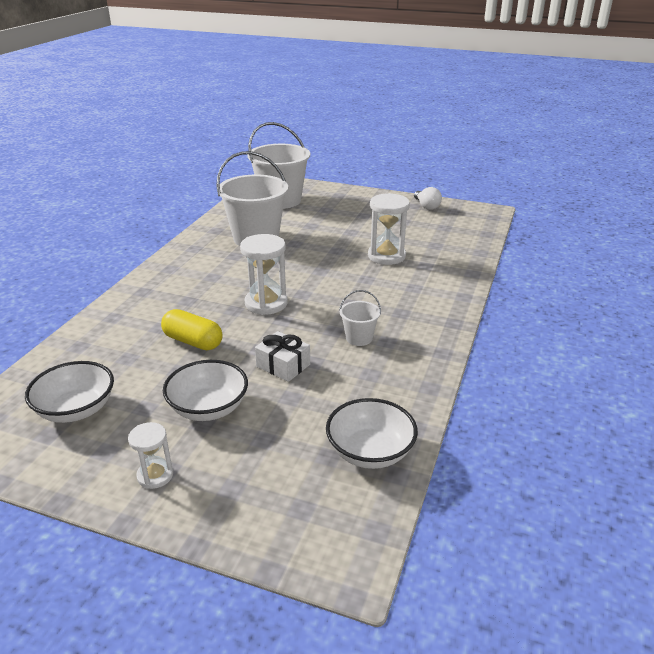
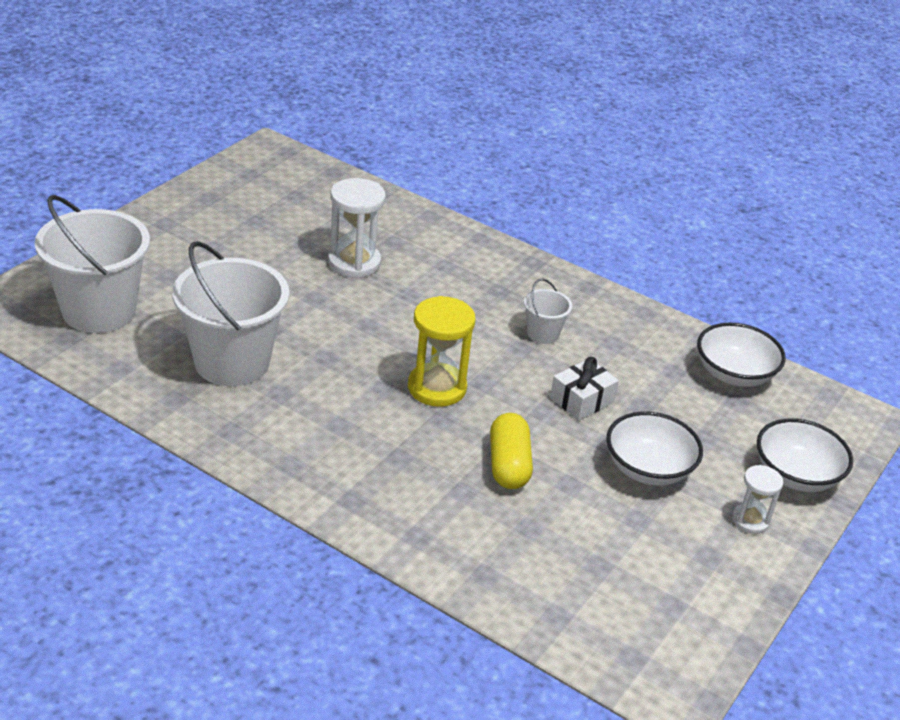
camera: 80 degrees left, 5 degrees up
white bowl [25,361,114,423] -> white bowl moved to [757,418,853,492]
yellow capsule [161,309,223,350] -> yellow capsule turned 45 degrees counterclockwise [490,413,533,489]
white hourglass [240,234,288,315] -> yellow hourglass [408,296,475,407]
white light bulb [414,187,442,210] -> none

